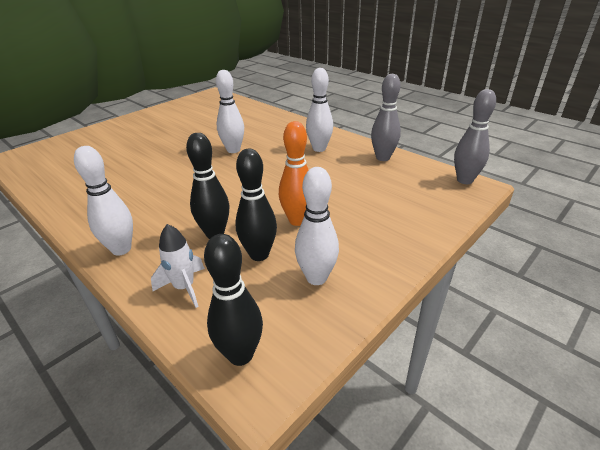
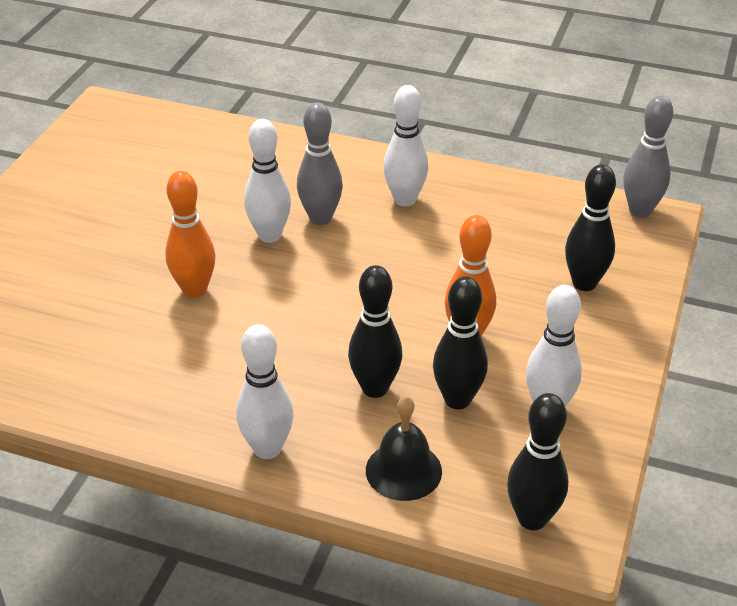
camera: 25 degrees left, 5 degrees up
white rocket [151,224,205,308] -> black bell [366,396,442,501]
grey bowling pin [371,74,401,161] -> grey bowling pin moved to [297,102,343,225]
none -> orange bowling pin [165,171,216,298]
none -> black bowling pin [565,164,616,291]

